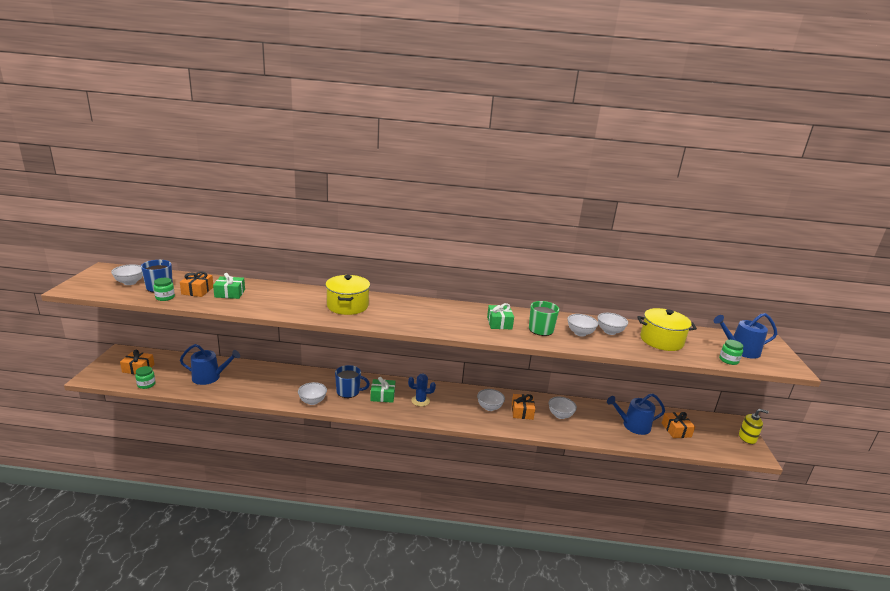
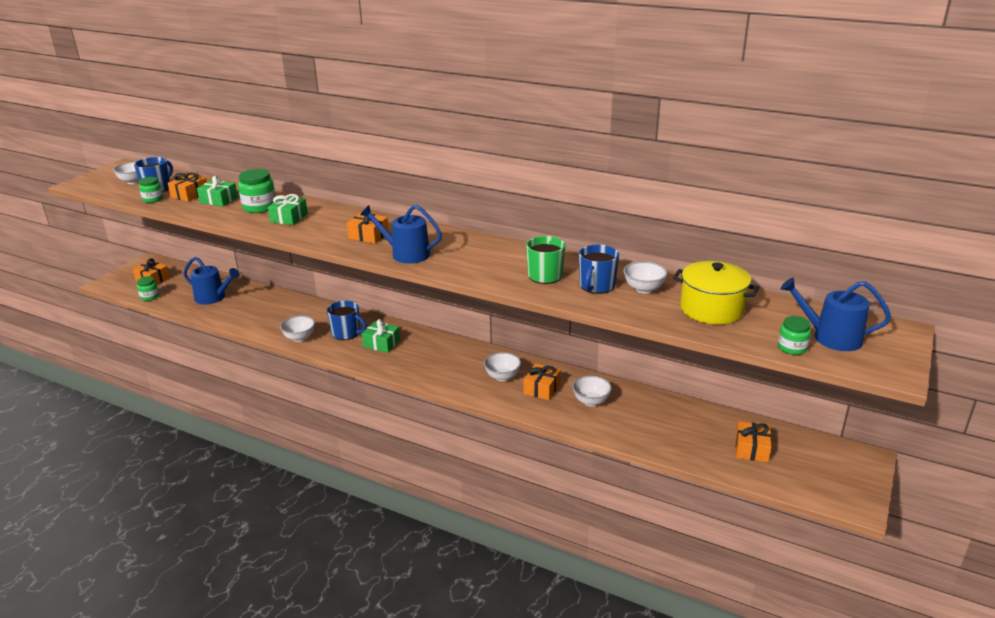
camera: 25 degrees right, 5 degrees up
yellow pot [325,275,370,315] -> none
blue cactus [408,373,436,406] -> none
green gift [487,303,514,329] -> green gift moved to [268,194,308,225]
white bowl [567,314,598,337] -> blue mug [579,245,619,294]
blue watering can [607,393,665,435] -> blue watering can moved to [360,205,442,264]
yellow soap dispenser [739,409,769,444] -> none
none -> green jar [238,169,276,213]
none -> orange gift [347,213,389,244]

